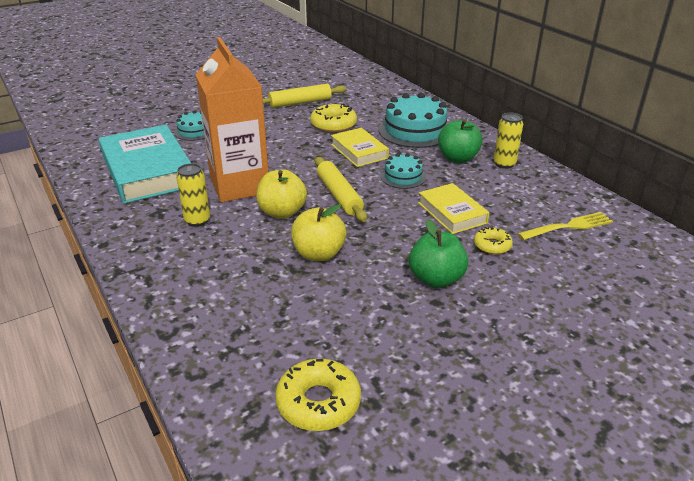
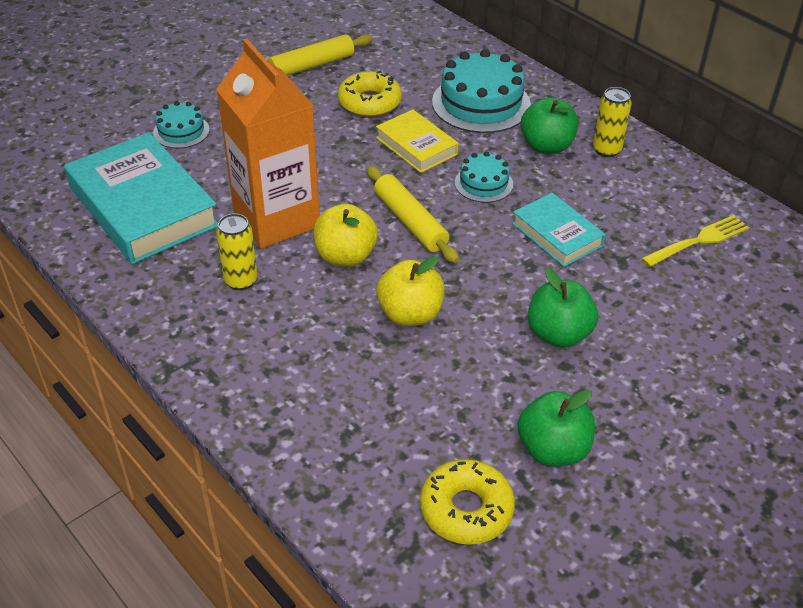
camera: 10 degrees left, 10 degrees up
yellow book [418,183,490,234] -> turquoise book [512,193,606,267]
yellow donut [474,227,513,254] -> none
none -> green apple [518,390,595,466]

